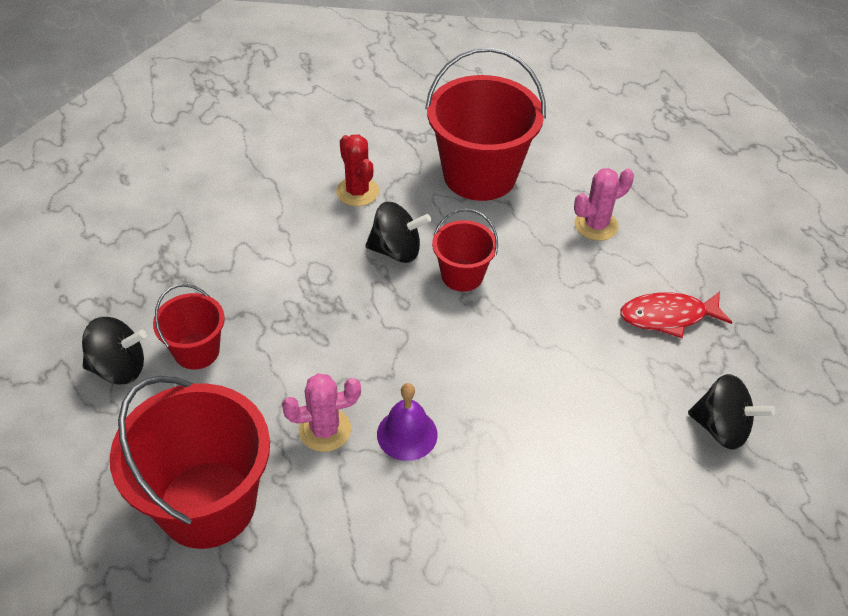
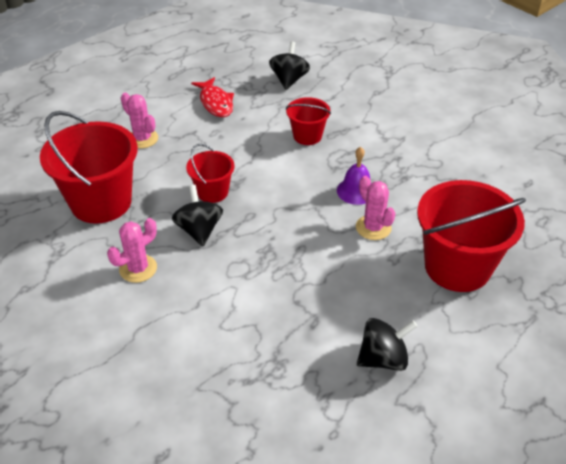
camera: 105 degrees left, 5 degrees down
black spinning top [82,317,147,385] -> black spinning top turned 90 degrees clockwise [357,318,418,371]
red bucket [153,284,225,369] -> red bucket moved to [286,97,331,145]
red cactus [336,135,379,206] -> pink cactus [107,218,157,283]

